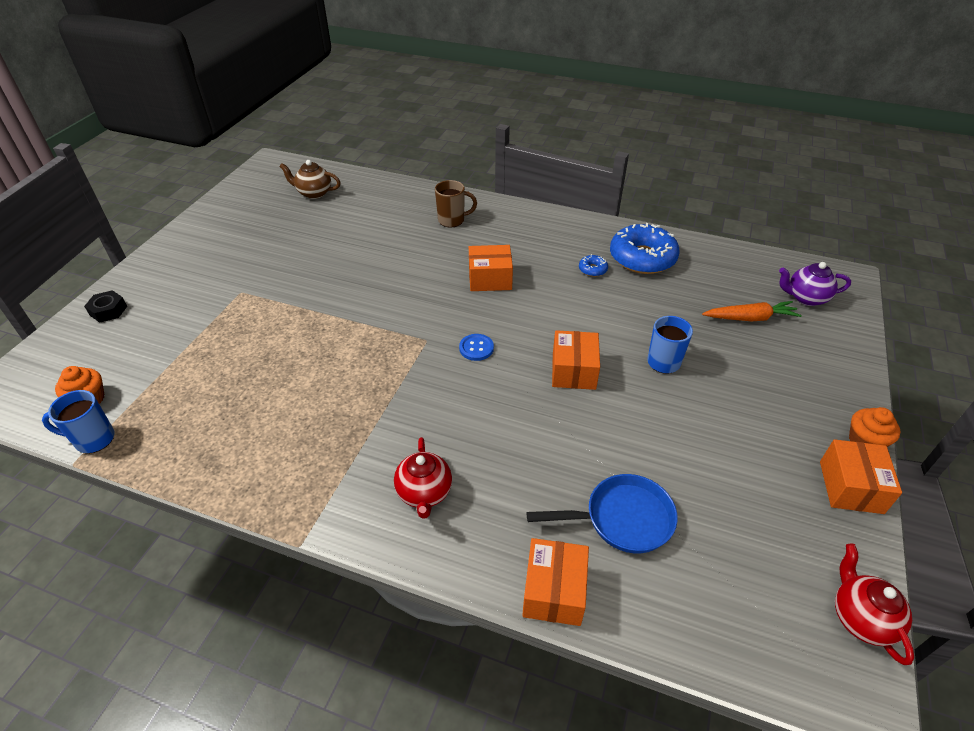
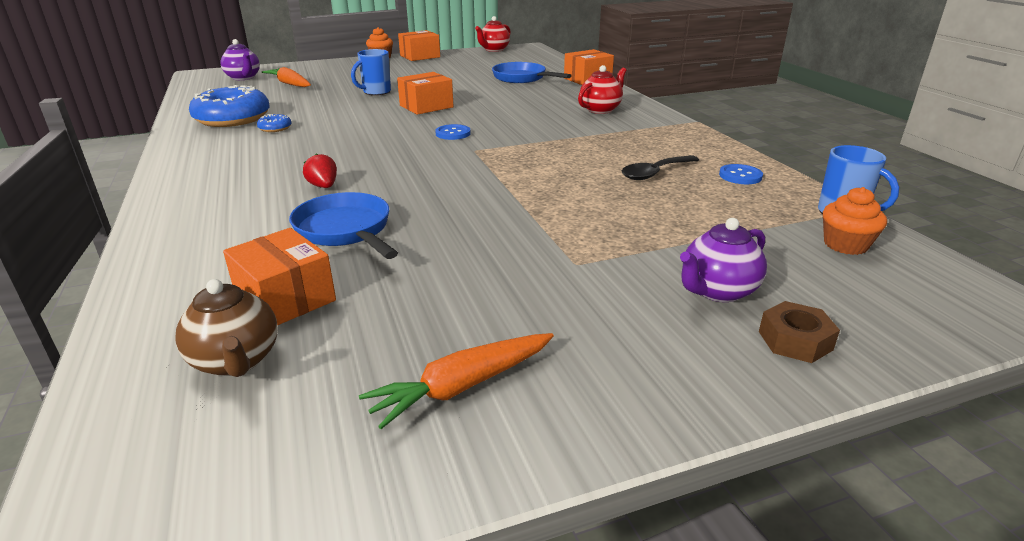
camera: 130 degrees left, 15 degrees down
black nut [84,290,127,323] -> brown nut [759,301,840,363]
brown mug [435,180,477,227] -> none
orange box [469,245,513,291] -> orange box moved to [223,228,336,325]
none -> blue pan [289,192,398,259]
none -> red strawberry [303,153,337,188]
none -> orange carrot [359,333,554,429]
none -> black spoon [622,155,699,180]
none -> purple teapot [680,218,767,302]
none -> blue button [719,164,763,184]

